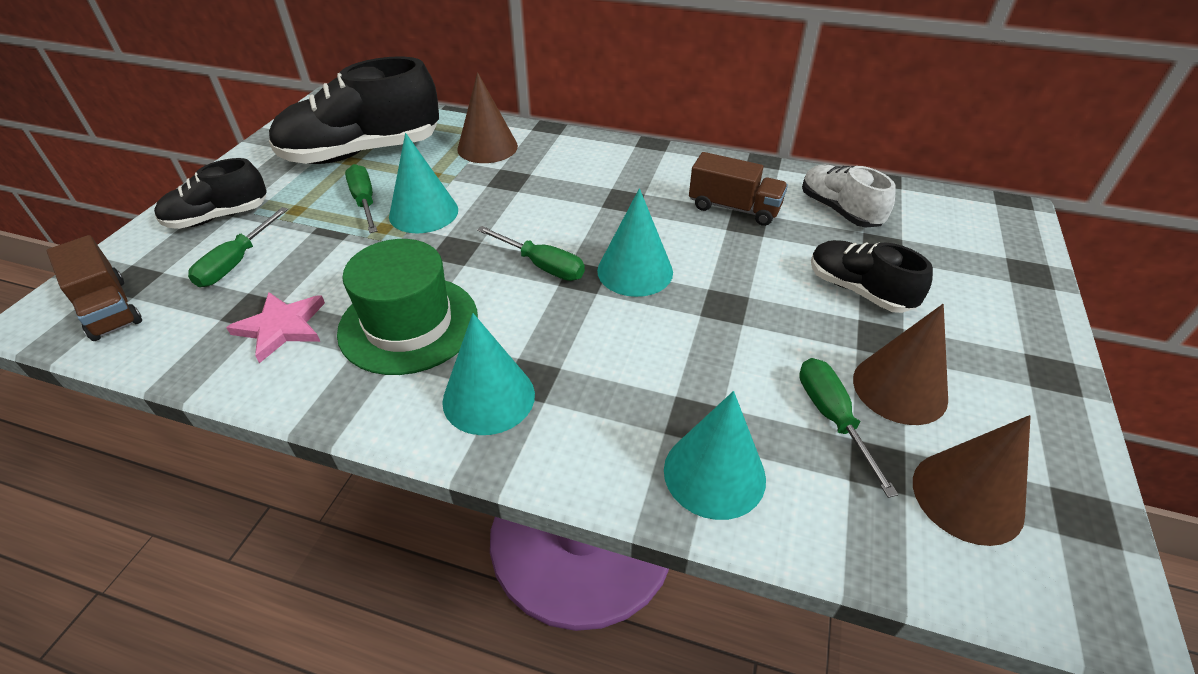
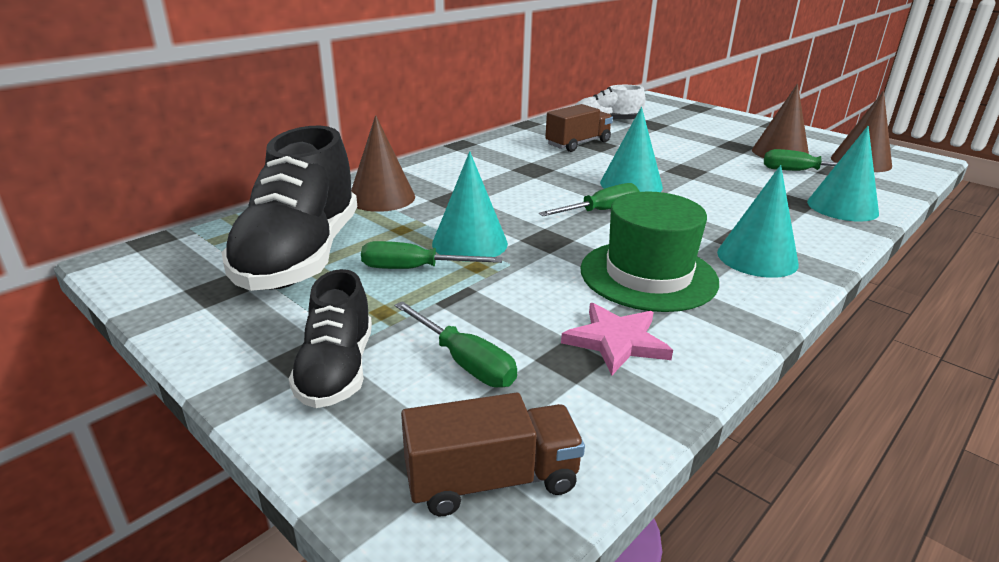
camera: 65 degrees left, 15 degrees down
black shoe [811,240,933,313] -> none

